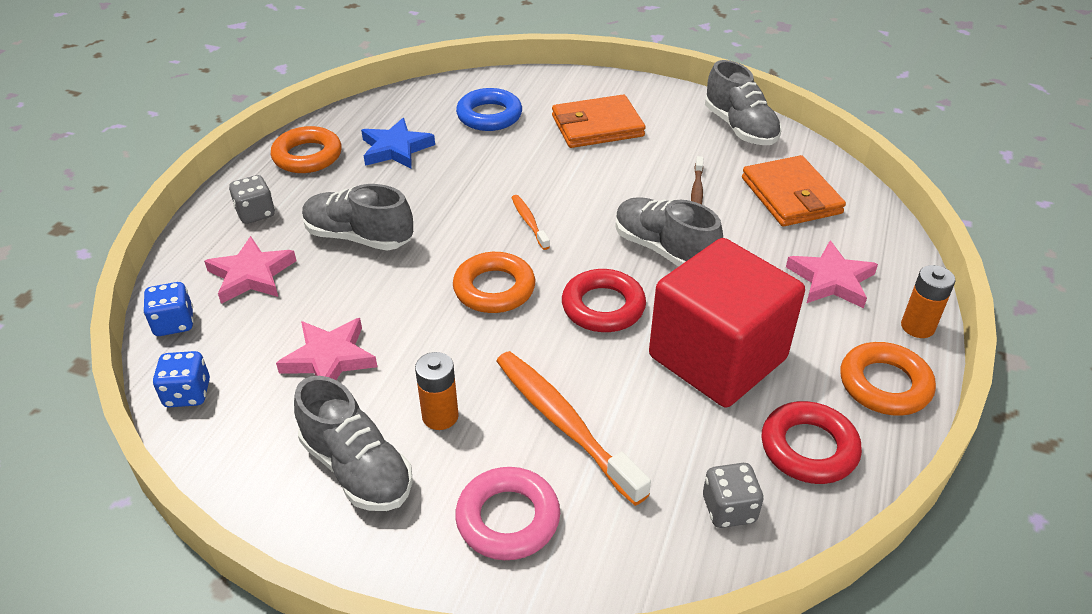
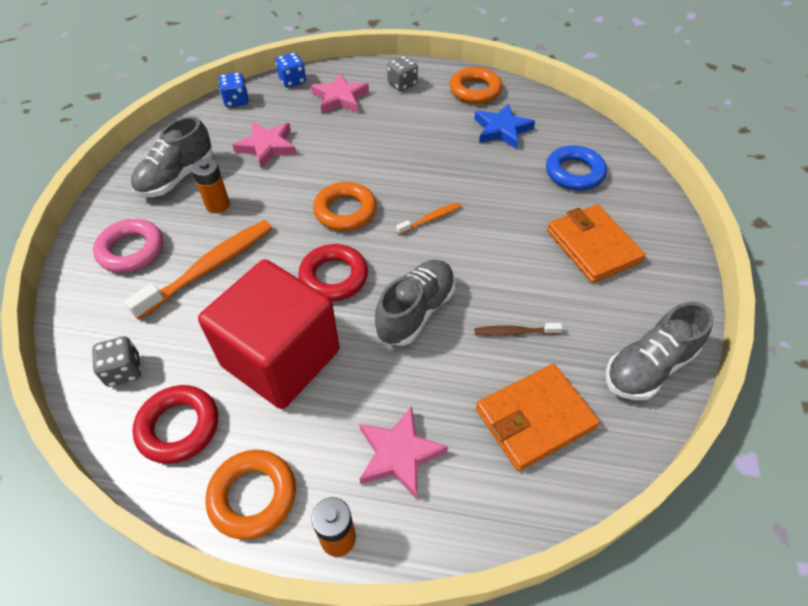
camera: 80 degrees right, 10 degrees up
grey shoe [302,184,413,251] -> none

